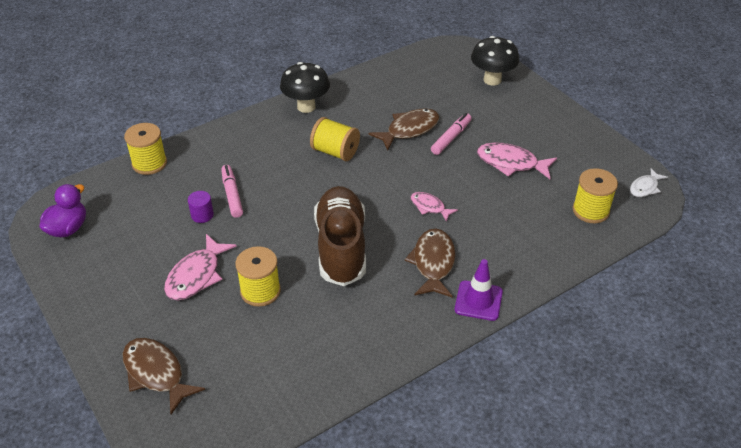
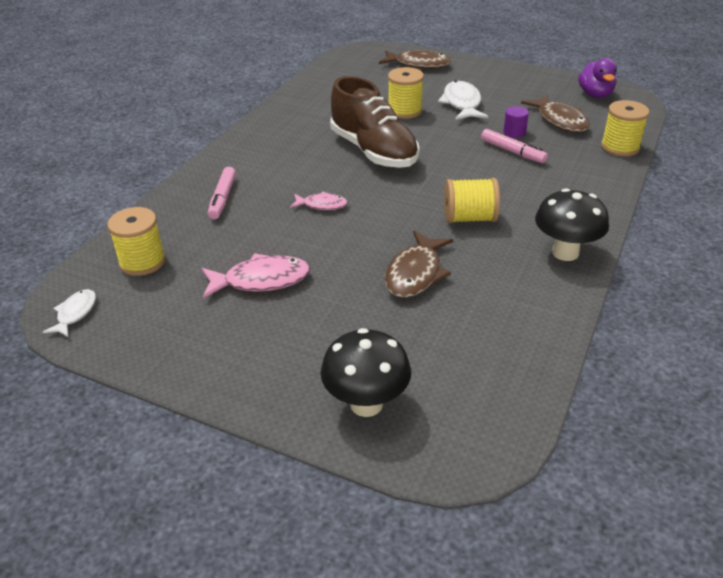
camera: 150 degrees right, 5 degrees down
pink fish [164,234,237,300] -> white fish [438,81,488,120]
brown fish [405,228,455,298] -> brown fish moved to [521,94,590,132]
pink marker [431,113,472,155] -> pink marker moved to [208,167,236,219]
purple traffic cone [455,259,503,321] -> none

